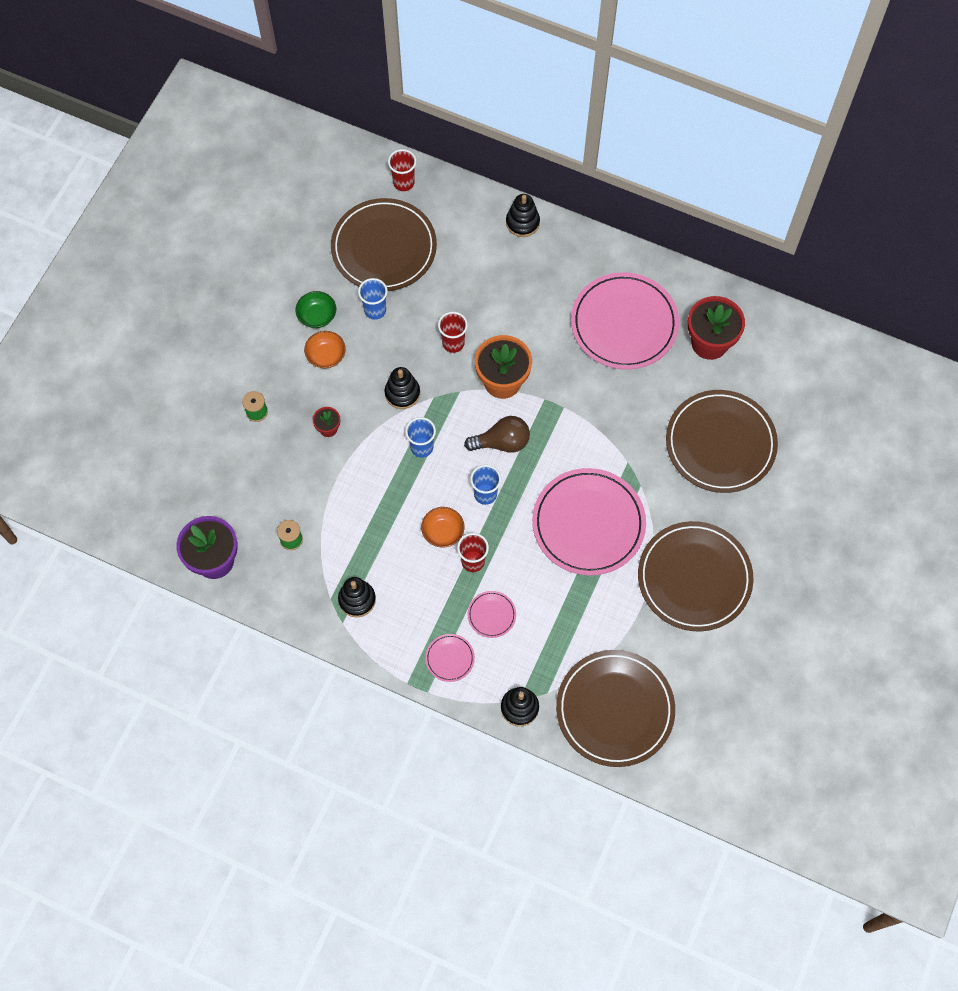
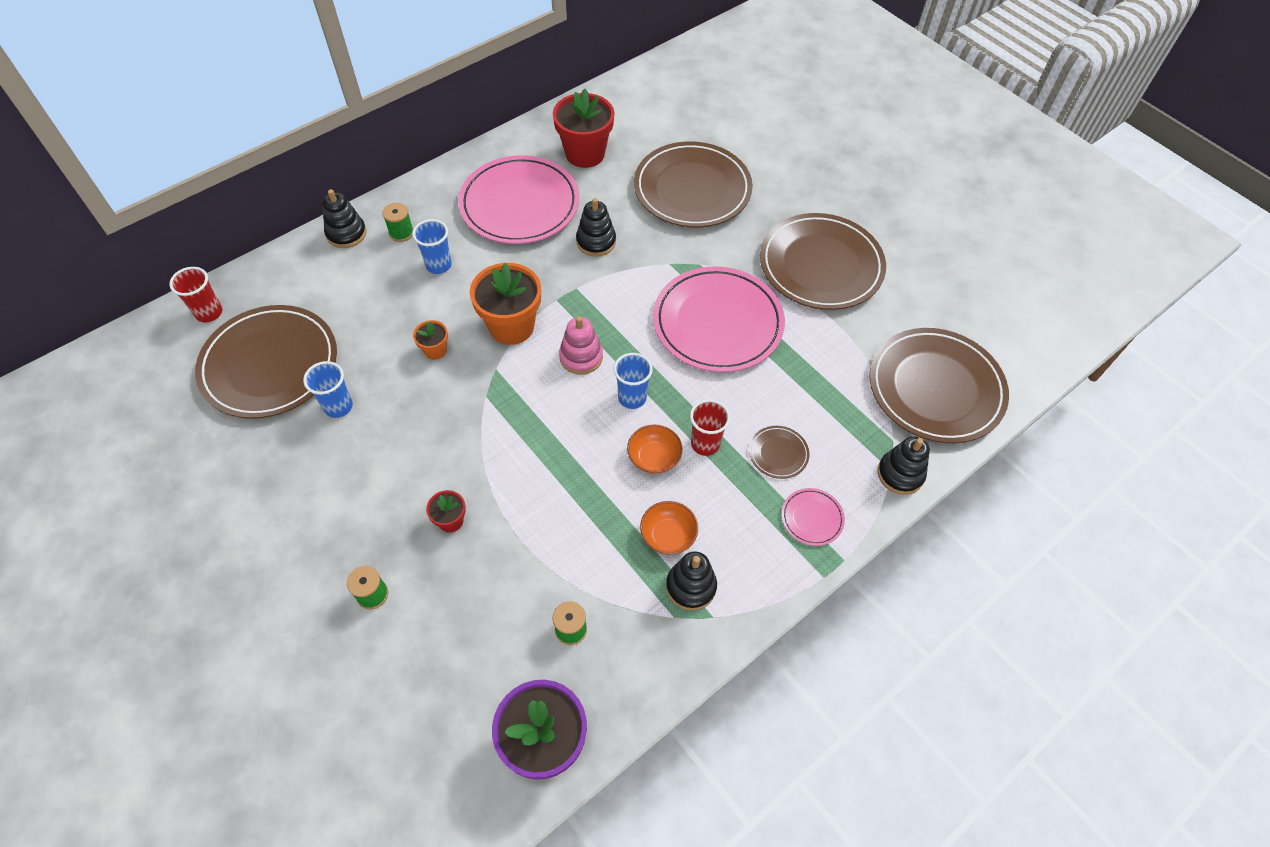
camera: 65 degrees left, 10 degrees down
green bowl [295,291,336,328] -> none
orange bowl [304,331,346,368] -> orange bowl moved to [640,501,698,555]
black stacking toy [385,367,420,409] -> black stacking toy moved to [576,198,616,257]
blue cup [405,417,436,458] -> blue cup moved to [412,219,452,274]
red cup [438,312,468,353] -> orange flower pot [413,320,448,360]
brown light bulb [464,416,530,453] -> pink stacking toy [559,316,603,375]
pink plate [467,591,516,638] -> brown plate [749,426,809,479]
none -> green spool [383,203,413,242]

